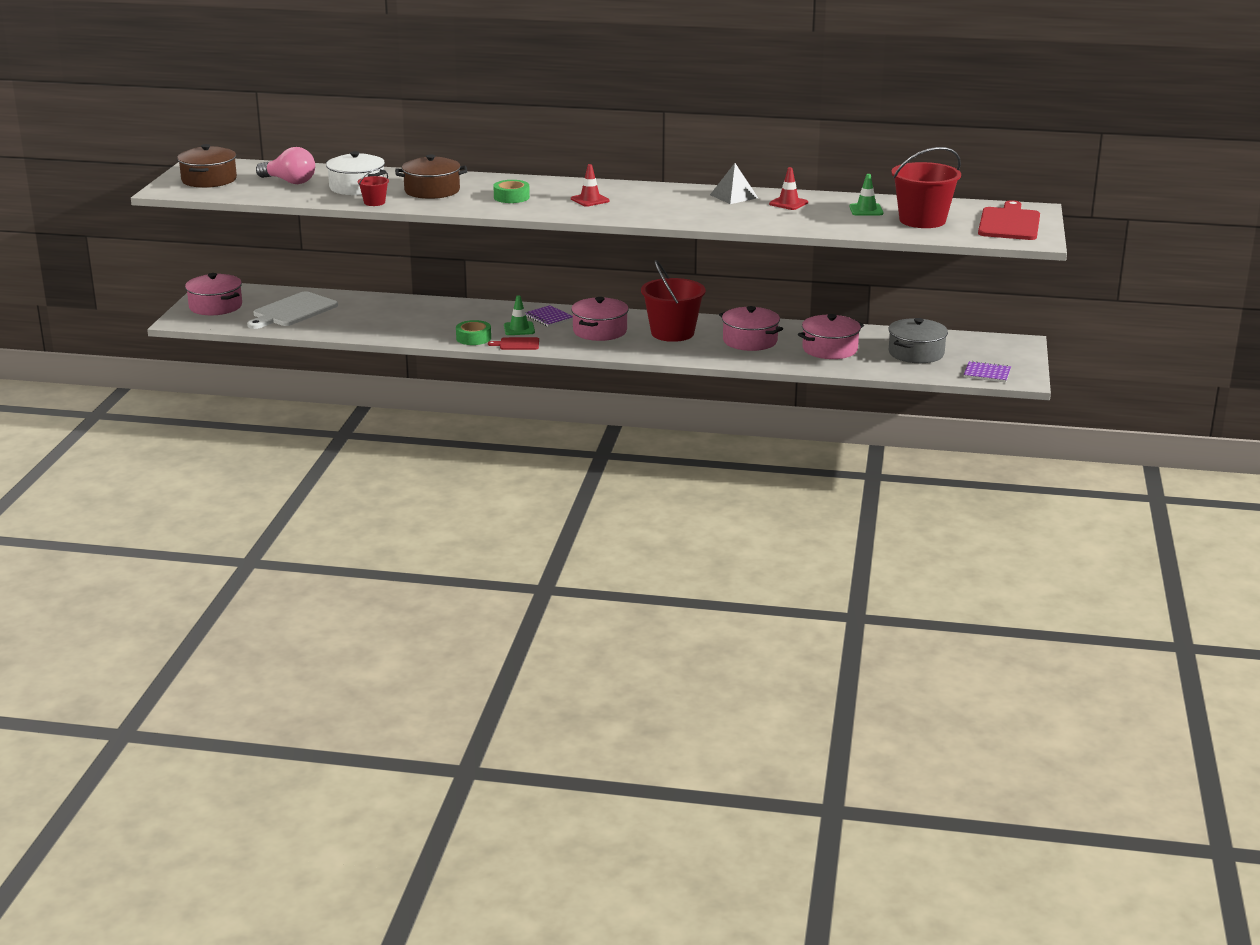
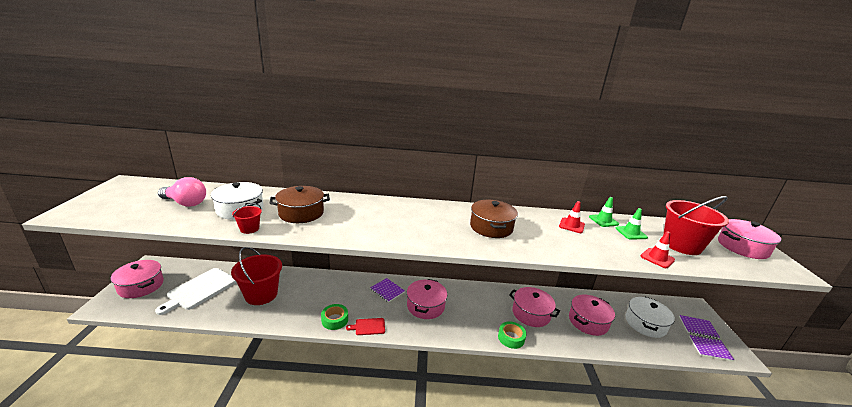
camera: 10 degrees left, 0 degrees up
brown pot [177,144,237,188] -> brown pot moved to [470,200,518,238]
green tape [493,180,530,203] -> green tape moved to [498,321,526,349]
green traffic cone [504,295,535,335] -> green traffic cone moved to [589,197,619,227]
red traffic cone [571,164,610,207] -> red traffic cone moved to [641,231,675,268]
red bucket [641,260,706,342] -> red bucket moved to [231,247,282,305]
grey pyramid [710,163,758,204] -> none
grey pot [888,318,948,363] -> white pot [626,297,675,338]
red cutting board [978,200,1040,240] -> pink pot [718,219,781,259]
none -> purple notebook [679,315,720,339]

